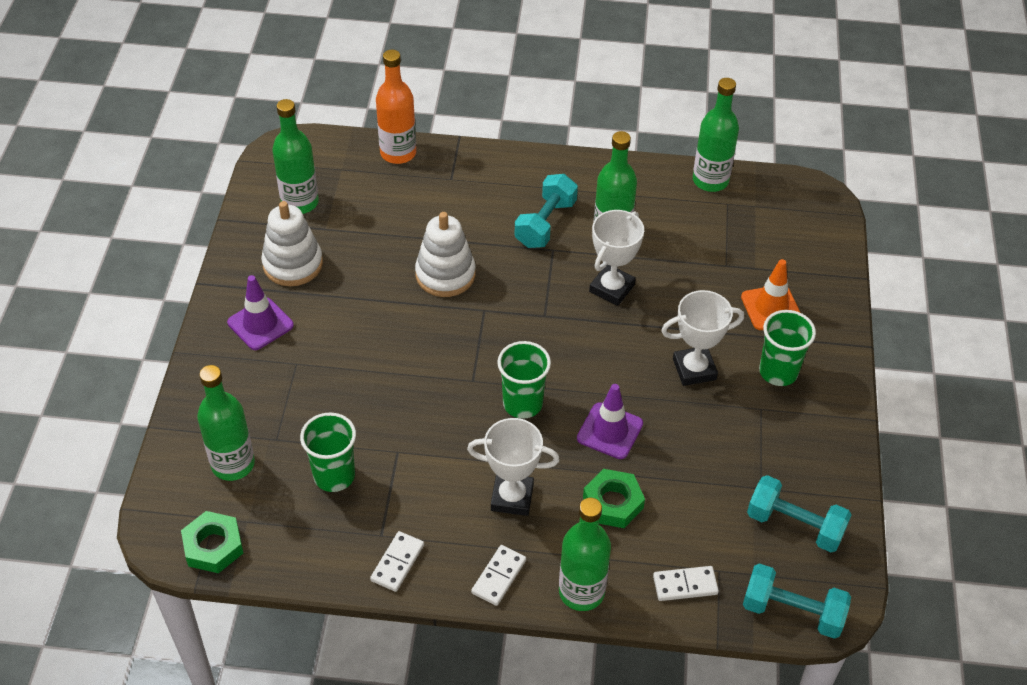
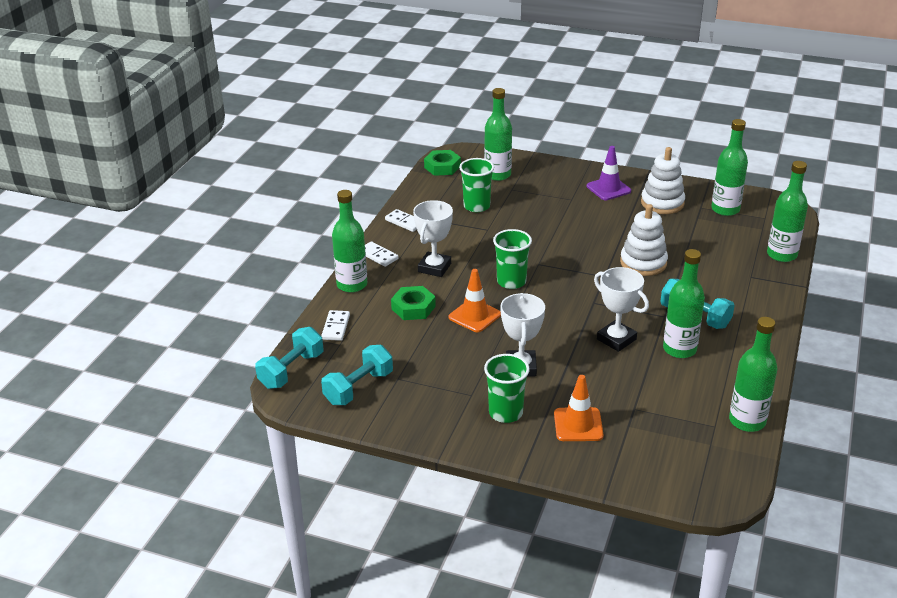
camera: 105 degrees right, 15 degrees down
orange bottle [376,50,416,164] -> green bottle [767,161,808,262]
purple traffic cone [577,384,643,459] -> orange traffic cone [449,269,501,332]

